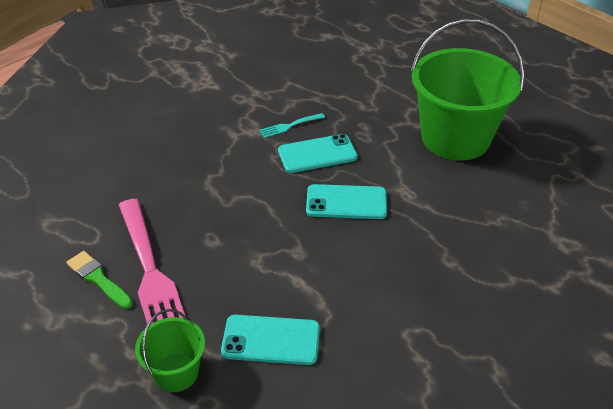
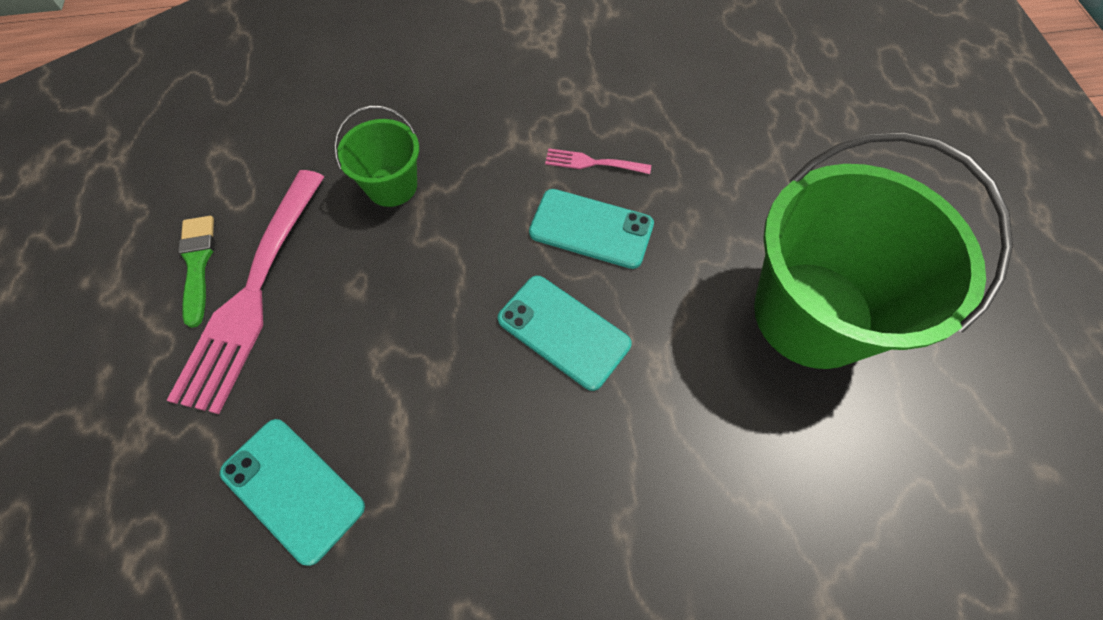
camera: 35 degrees right, 20 degrees up
green bucket [135,309,205,392] -> green bucket moved to [334,105,419,207]
turquoise fork [259,113,325,138] -> pink fork [545,149,651,174]

